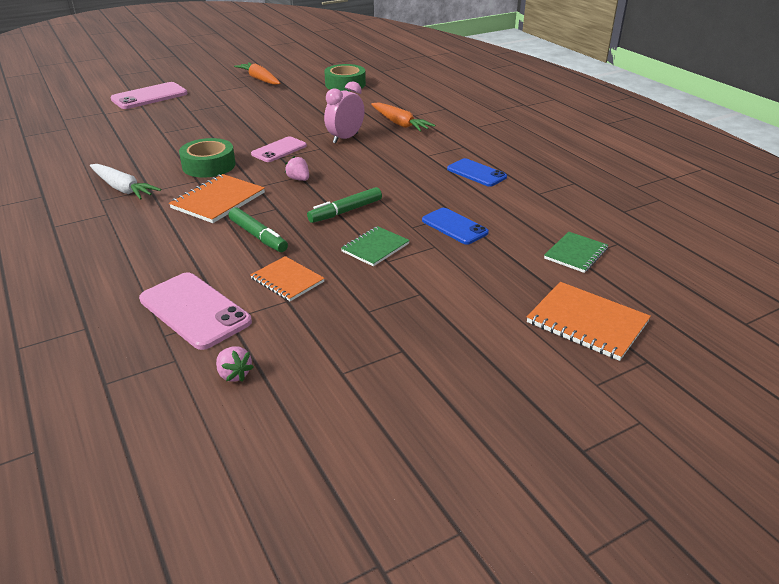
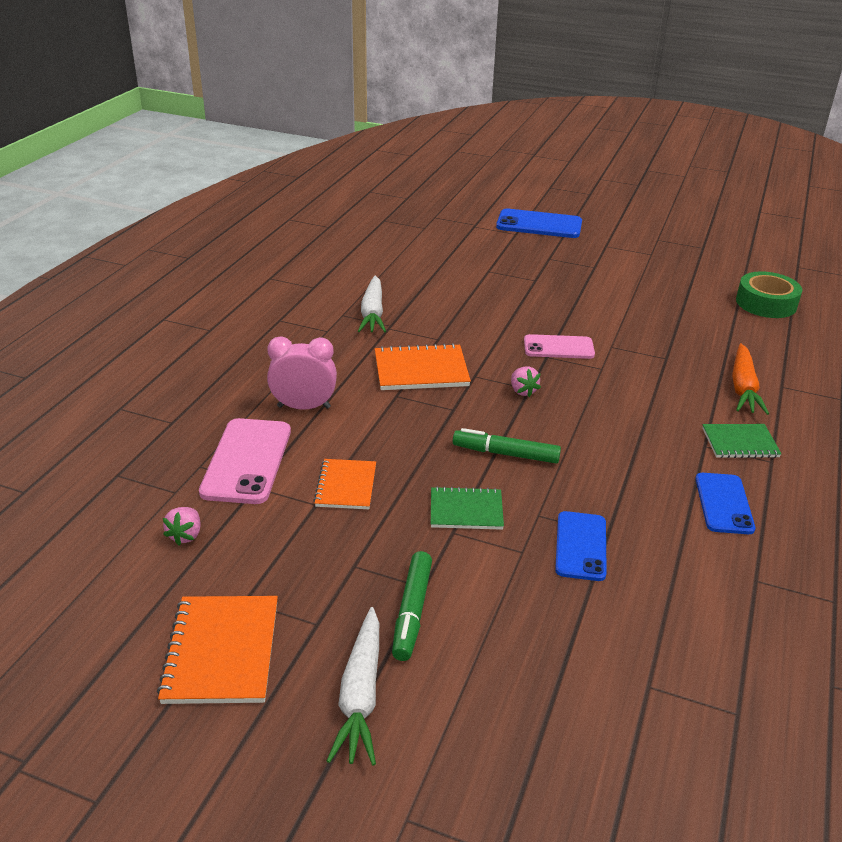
camera: 50 degrees right, 0 degrees up
pink phone [110,82,188,109] -> blue phone [496,209,582,238]
green tape [179,138,236,178] -> none
green marker [229,207,288,252] -> green marker moved to [392,551,432,661]
orange carrot [234,62,280,85] -> none
pink strawberry [285,156,309,181] -> pink strawberry turned 150 degrees clockwise [511,367,541,397]
pink clock [324,81,365,144] -> pink clock moved to [267,336,337,410]
orange notebook [527,282,651,361] -> orange notebook moved to [157,596,278,704]
green notebook [544,232,608,273] -> green notebook moved to [702,424,782,458]
none -> white carrot [327,607,379,765]

